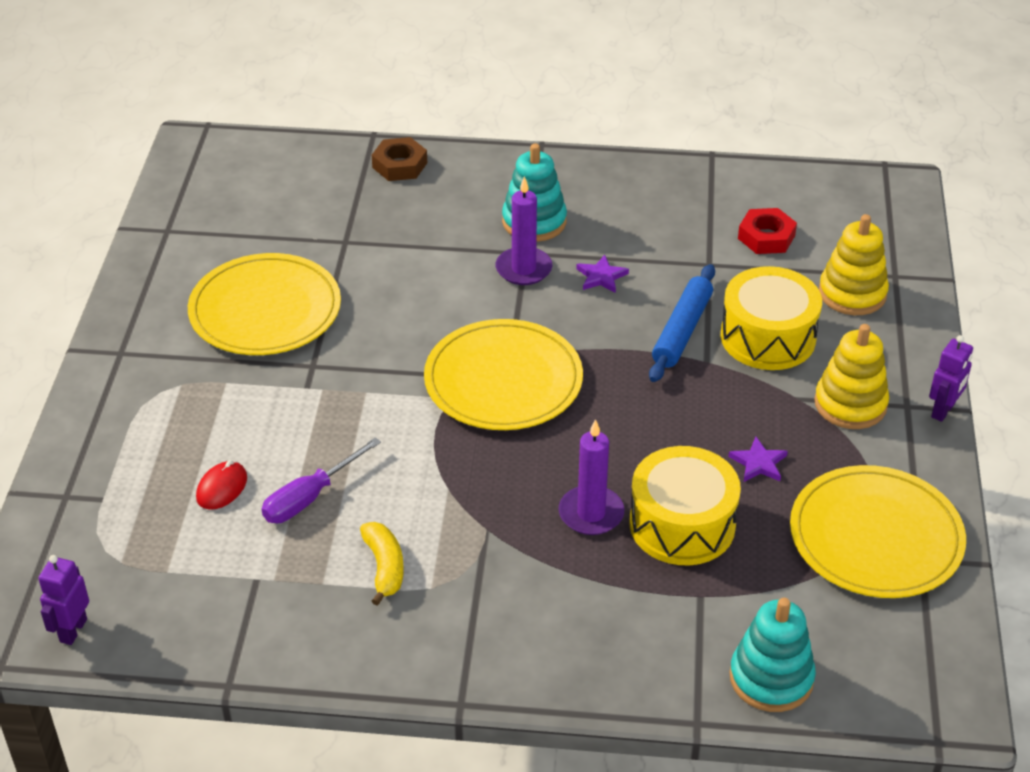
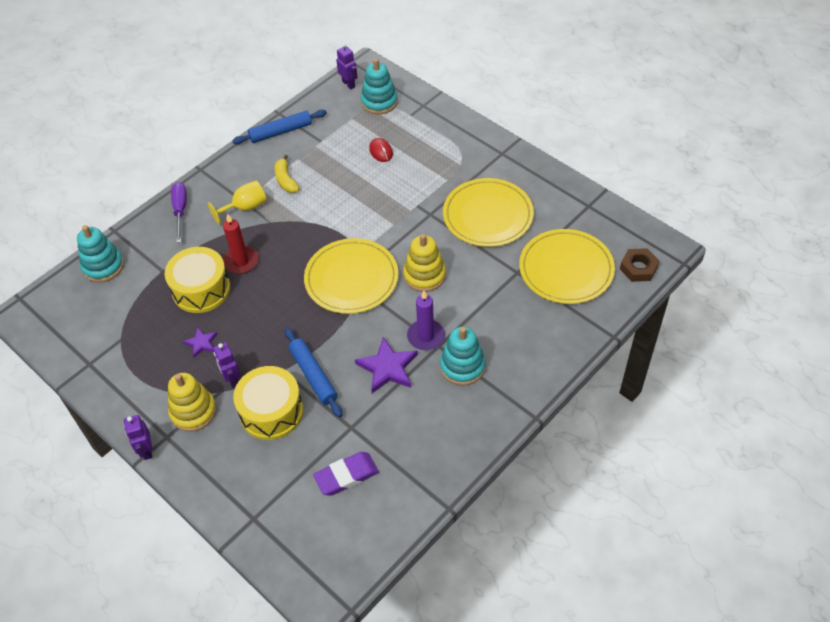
camera: 130 degrees right, 10 degrees up
purple screwdriver [262,437,381,523] -> purple screwdriver moved to [171,182,187,243]
yellow banana [360,522,404,606] -> yellow banana turned 45 degrees clockwise [275,155,299,193]
brown nut [372,137,427,181] -> brown nut moved to [620,248,659,282]
purple candle [558,419,624,535] -> red candle [223,213,258,274]
purple star [576,255,629,293] -> purple star [355,337,418,393], size x1.78
red nut [738,208,797,254] -> purple eraser [313,452,379,496]
yellow plate [790,465,966,598] -> yellow plate moved to [519,229,615,304]
yellow stacking toy [819,214,889,315] -> yellow stacking toy moved to [403,234,446,292]
none -> yellow goblet [208,181,267,225]
none -> purple robot [213,342,240,388]
none -> blue rolling pin [232,110,327,144]
none -> turquoise stacking toy [361,59,398,114]

